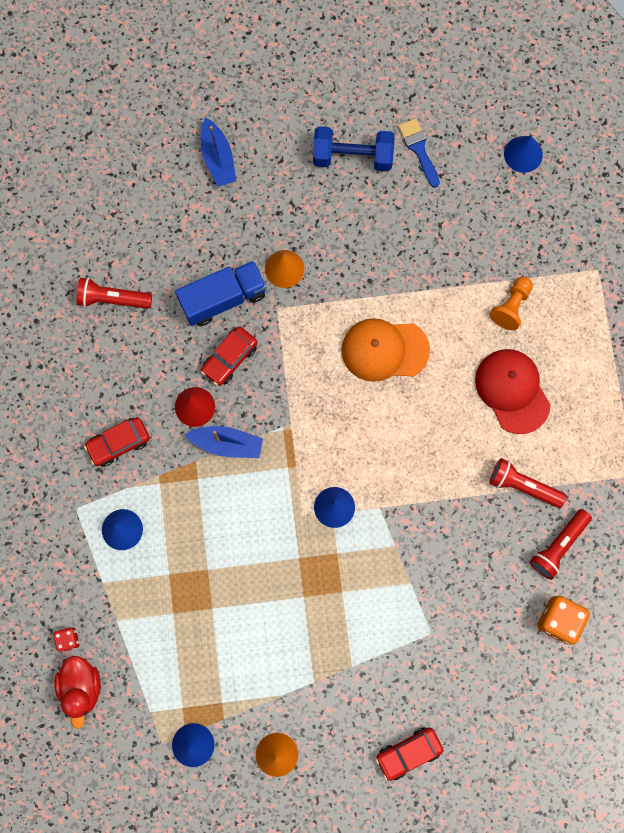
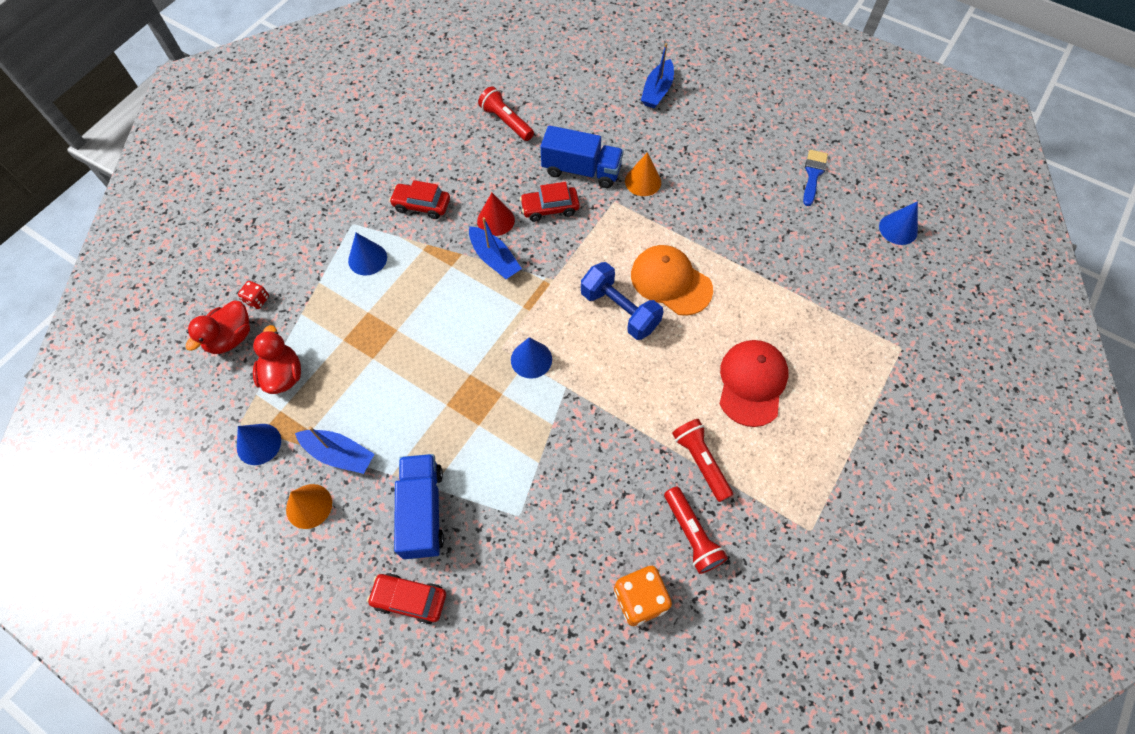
camera: 40 degrees right, 15 degrees down
blue dumbbell [313,127,395,171] -> blue dumbbell moved to [581,262,663,340]
orange pawn [490,277,533,330] -> none
red flashlight [530,509,592,580] -> red flashlight turned 105 degrees counterclockwise [664,487,728,574]
none -> red duck [253,325,301,394]
none -> blue boat [295,426,374,474]
none -> blue truck [394,454,444,559]

